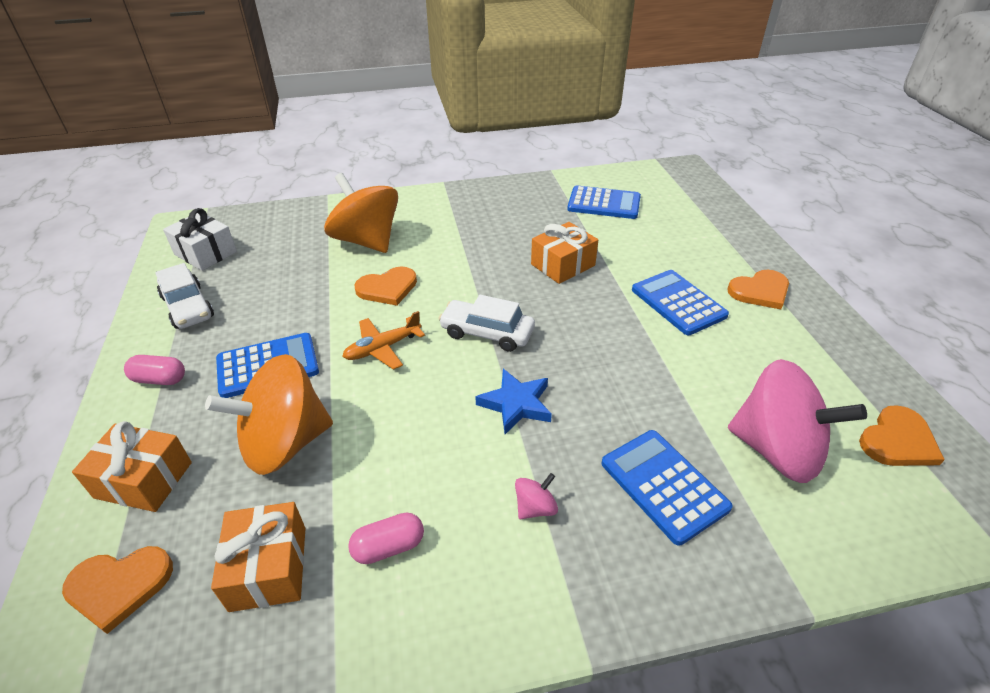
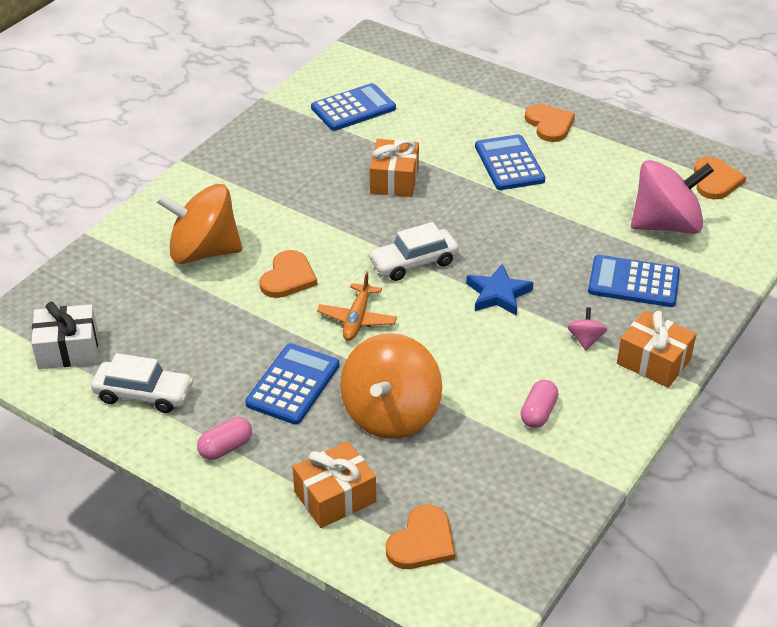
camera: 45 degrees left, 0 degrees up
orange gift [211,502,305,612] -> orange gift moved to [617,311,696,388]
blue calculator [632,270,729,335] -> blue calculator turned 60 degrees clockwise [475,134,545,190]
orange heart [728,270,789,309] -> orange heart turned 45 degrees counterclockwise [525,104,575,142]

